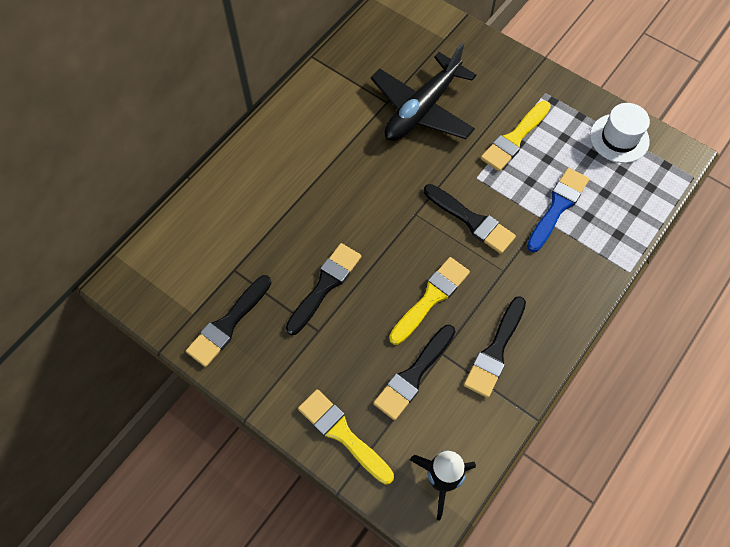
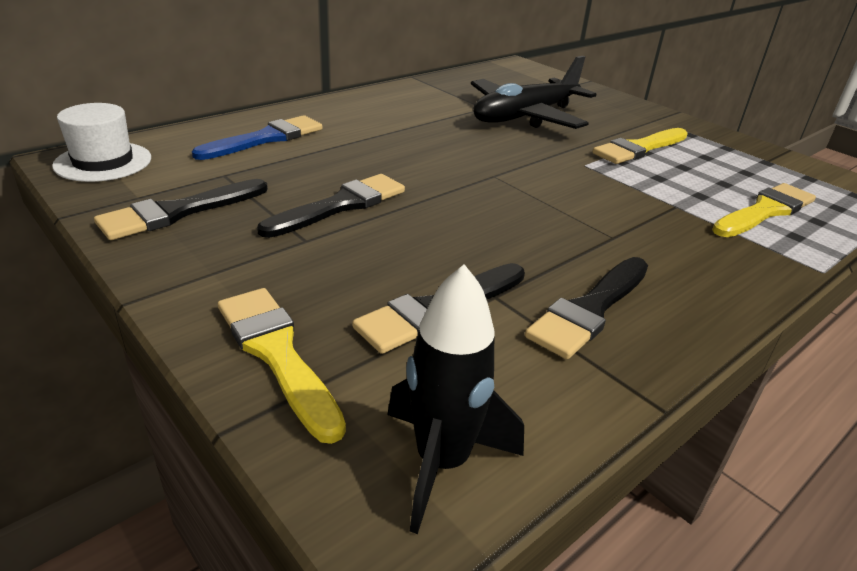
camera: 10 degrees right, 30 degrees down
yellow brush [389,257,470,345] -> yellow brush moved to [712,183,816,237]
black brush [424,184,516,254] -> none
blue brush [527,168,589,252] -> blue brush moved to [192,115,322,160]
white hat [590,103,650,163] -> white hat moved to [52,103,151,182]

